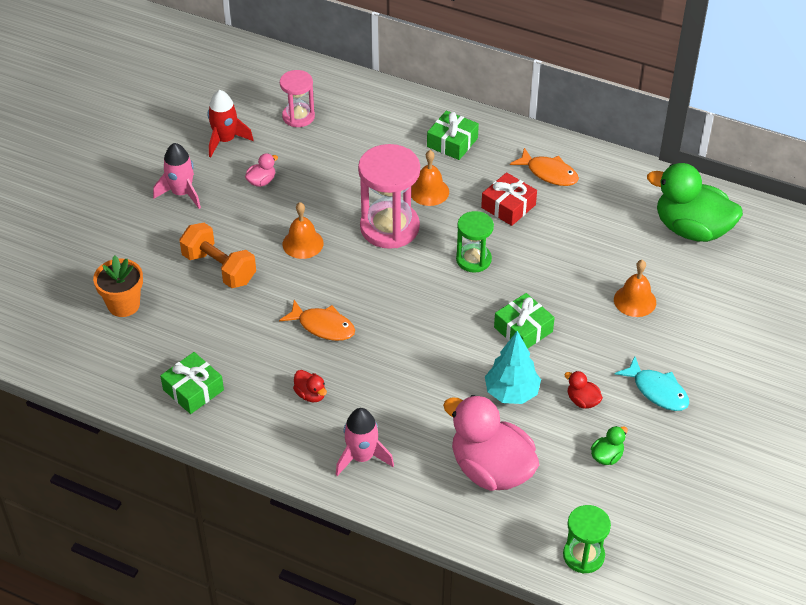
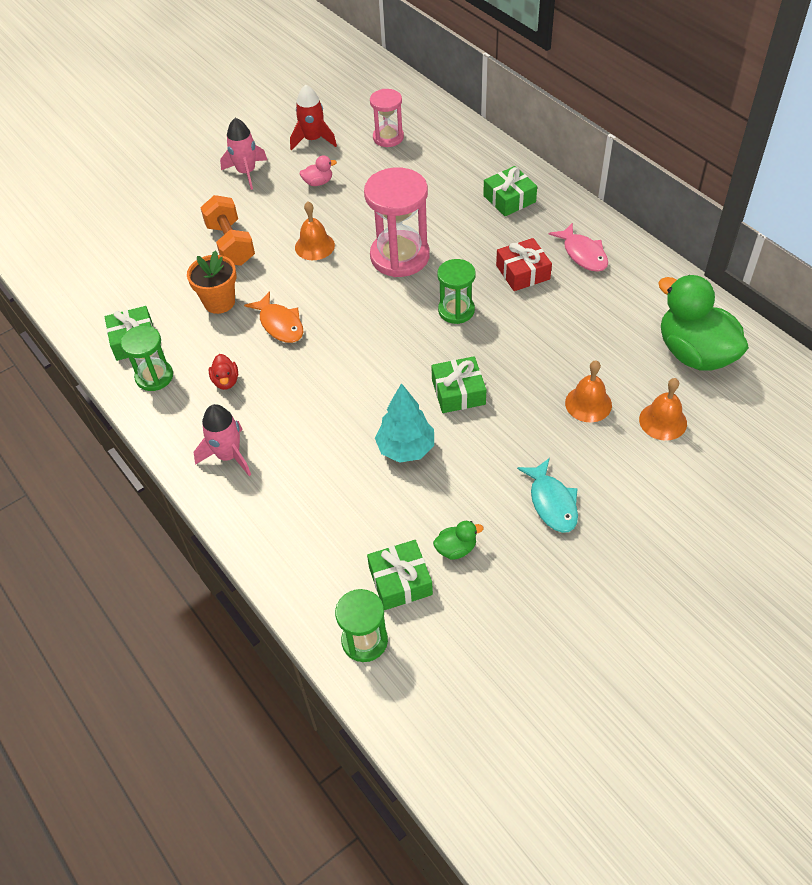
camera: 30 degrees right, 5 degrees up
orange flower pot [93,255,143,317] -> orange flower pot moved to [187,250,236,314]
orange bell [411,150,449,206] -> orange bell moved to [639,378,687,441]
pink duck [443,395,539,491] -> none
orange fish [510,148,579,186] -> pink fish [549,223,608,272]
red duck [564,371,603,409] -> none
none -> green hourglass [120,325,173,391]
none -> green gift [367,540,433,610]

